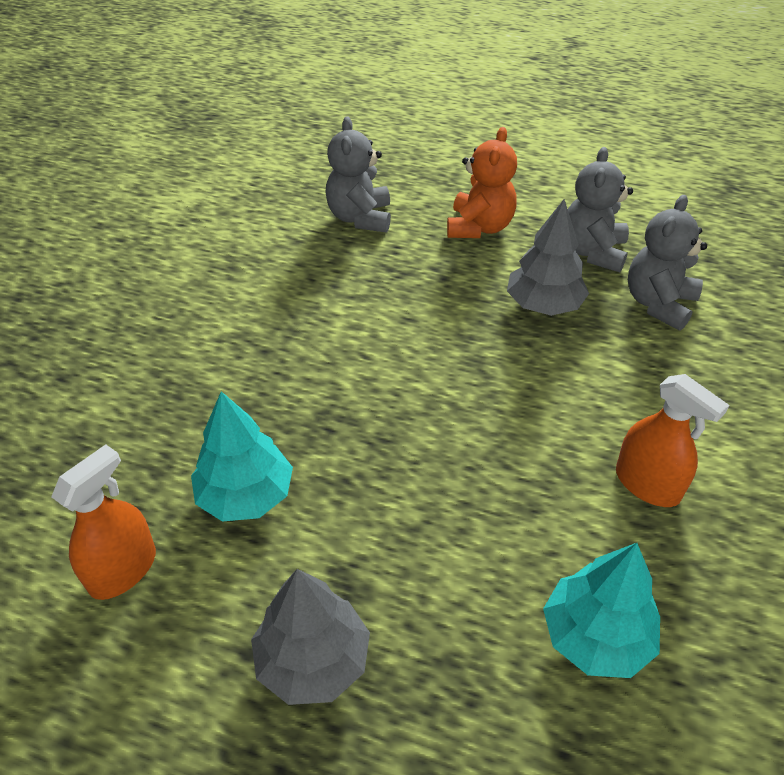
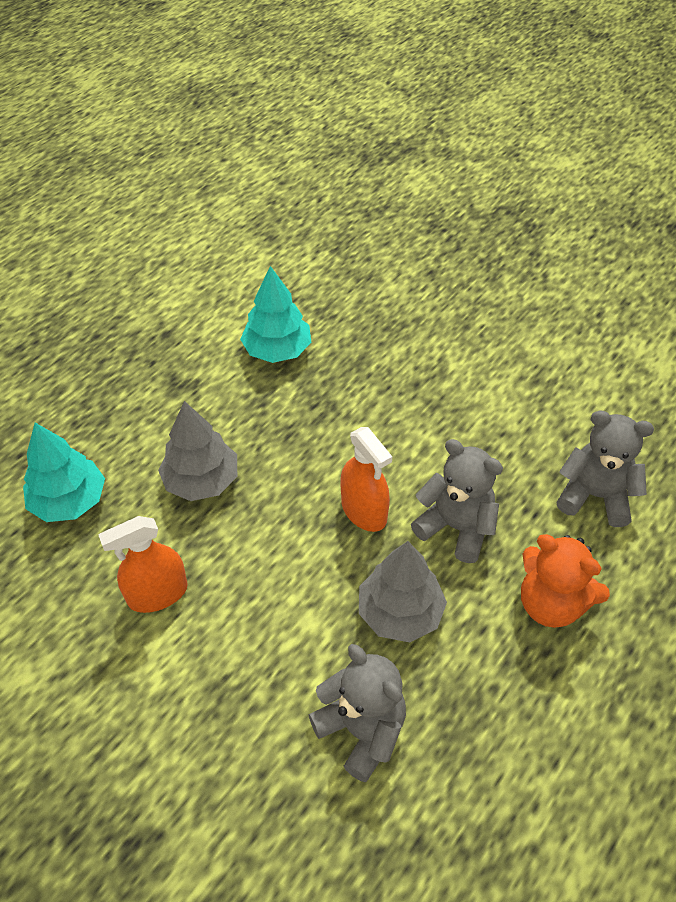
camera: 110 degrees right, 5 degrees up
orange spray bottle [51,444,156,600] -> orange spray bottle moved to [340,427,392,532]
grey tree [251,569,370,705] -> grey tree moved to [158,401,237,501]
grey teddy bear [568,147,633,272] -> grey teddy bear moved to [411,439,503,563]

